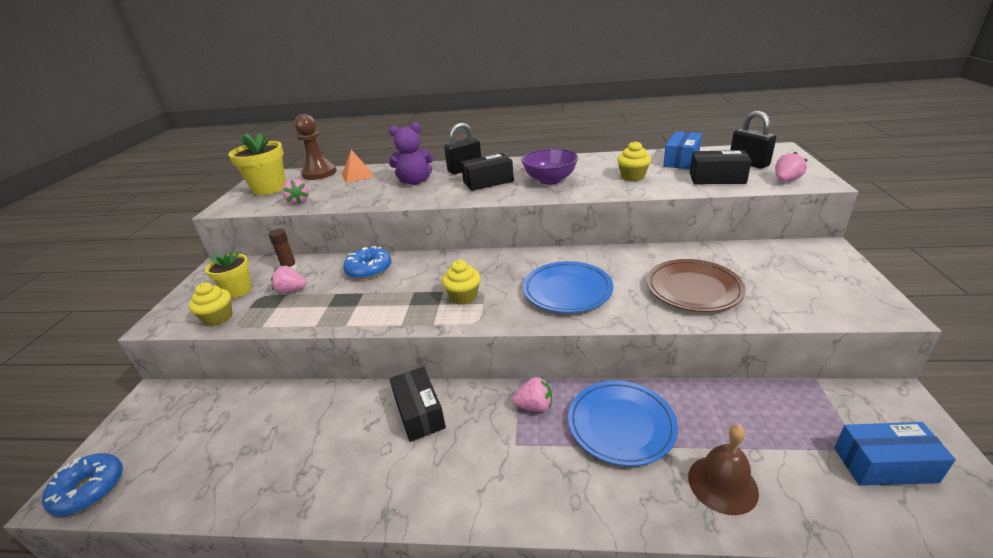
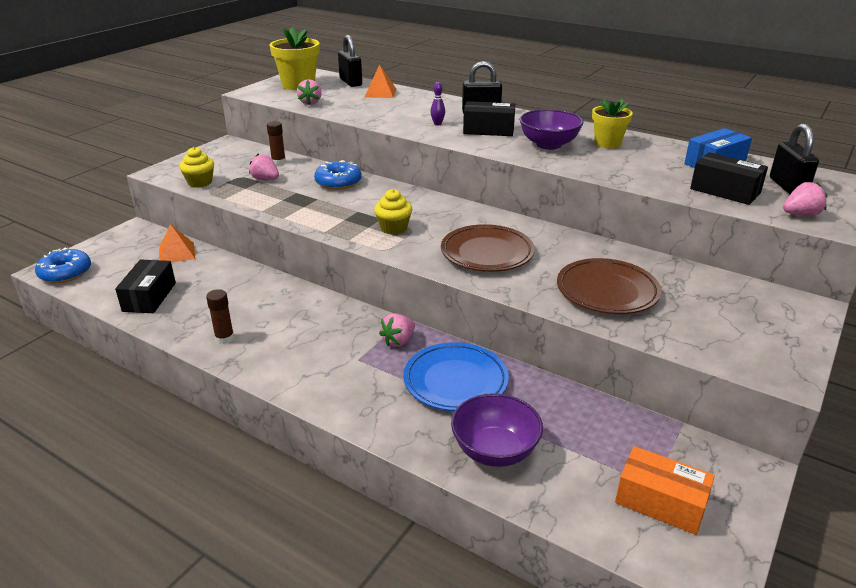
camera: 25 degrees right, 0 degrees up
yellow flower pot [205,249,252,298] -> yellow flower pot moved to [592,99,633,148]
brown pawn [294,114,337,180] -> black padlock [338,35,362,87]
purple teddy bear [389,123,434,185] -> none
black box [390,367,446,442] -> black box moved to [115,259,176,313]
pink strawberry [512,376,552,412] -> pink strawberry turned 105 degrees clockwise [379,313,415,347]
blue plate [523,261,613,313] -> brown plate [441,224,535,272]
yellow cupcake [617,141,651,181] -> none
brown bell [688,425,759,515] -> purple bowl [451,393,543,467]
blue box [834,422,956,486] -> orange box [615,446,715,535]
none -> orange pyramid [159,224,195,262]
none -> brown glue stick [206,289,234,344]
none -> purple bowling pin [430,82,445,126]

